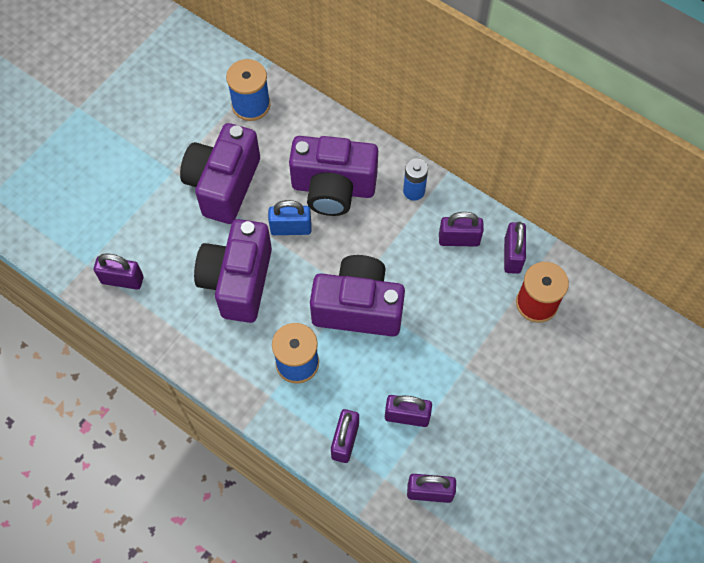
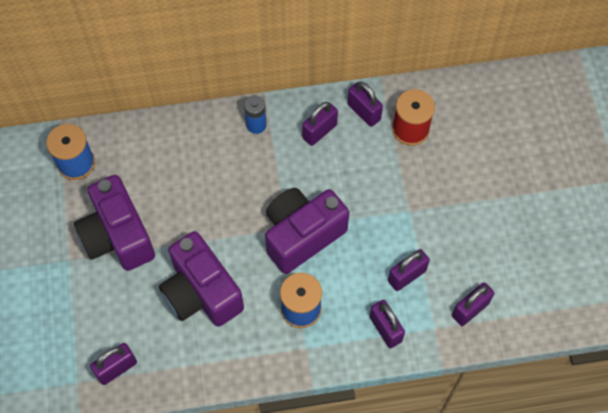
camera: 45 degrees left, 0 degrees up
blue padlock [268,200,311,235] -> none
purple camera [289,136,378,216] -> none

